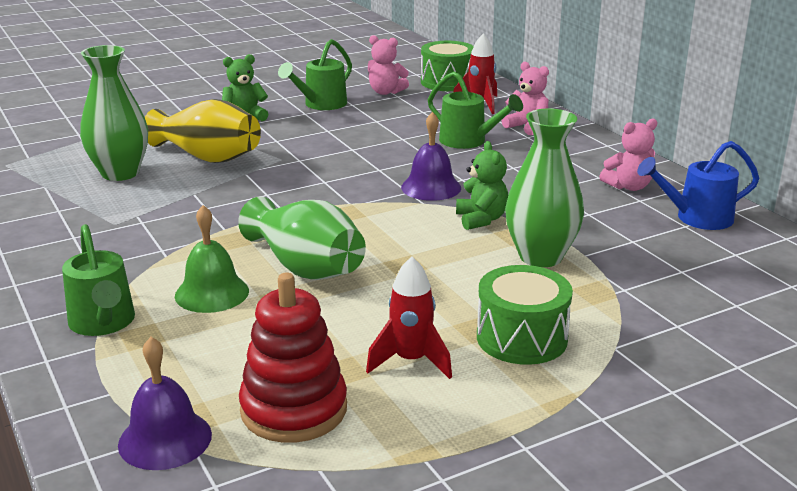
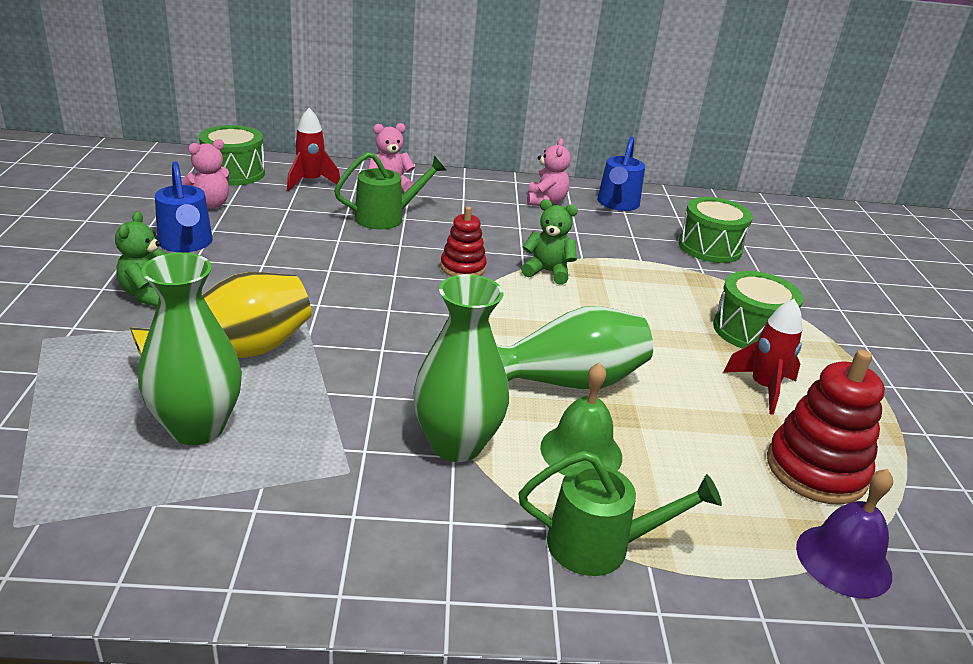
camera: 65 degrees left, 5 degrees up
green watering can [278,39,352,110] -> blue watering can [155,161,213,252]
purple bell [401,112,461,201] -> red stacking toy [440,206,487,276]
green vase [505,109,584,267] -> green vase moved to [413,274,509,462]
none -> green drum [678,197,753,263]

